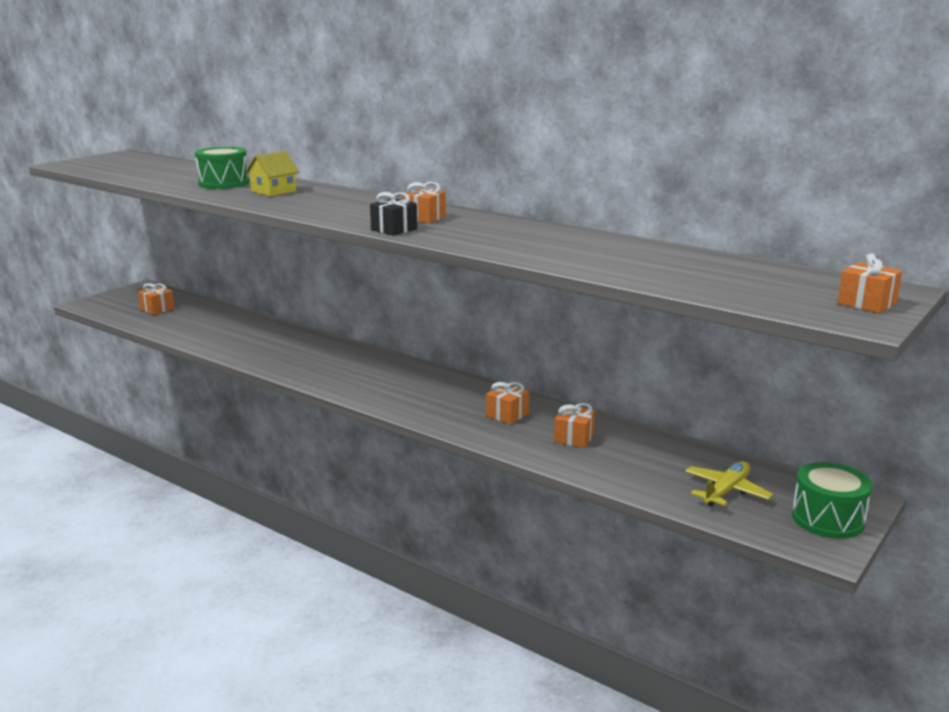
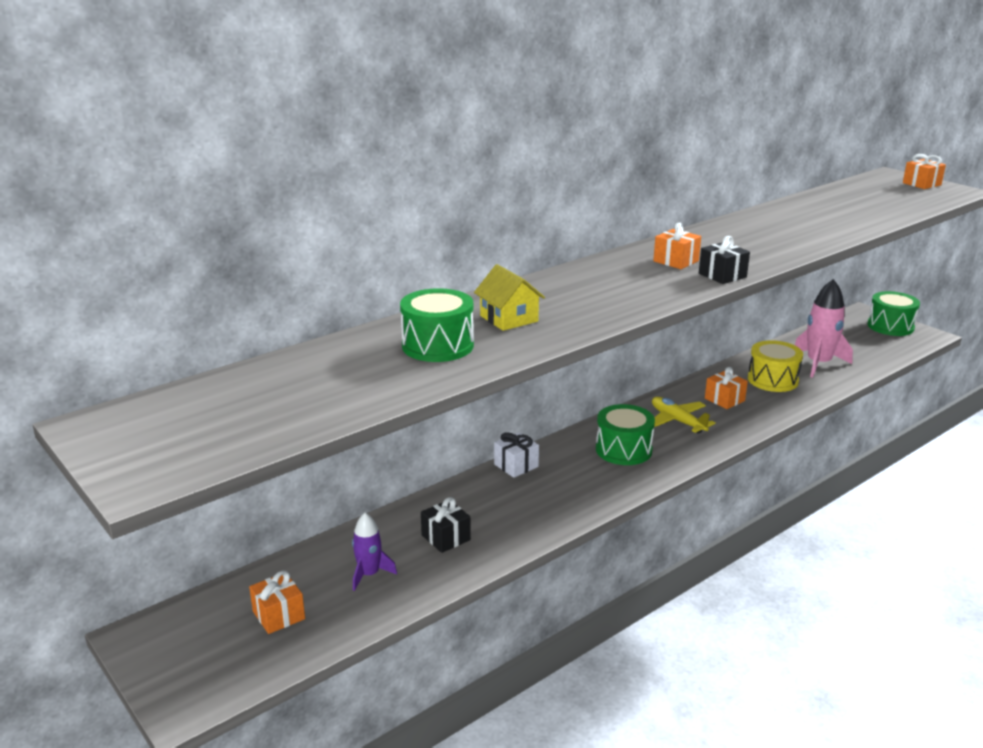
camera: 75 degrees left, 5 degrees up
orange gift [554,403,595,448] -> yellow drum [748,340,803,392]
yellow plane [685,461,773,507] -> yellow plane moved to [652,397,716,434]
none -> purple rocket [352,513,397,591]
none -> black gift [421,497,471,553]
none -> white gift [494,432,539,478]
none -> green drum [596,404,655,465]
none -> pink rocket [795,279,853,378]

